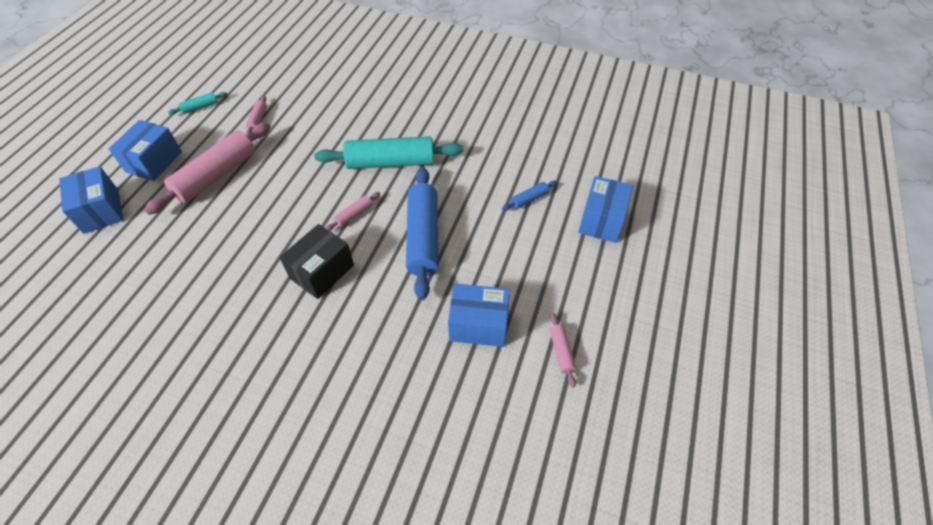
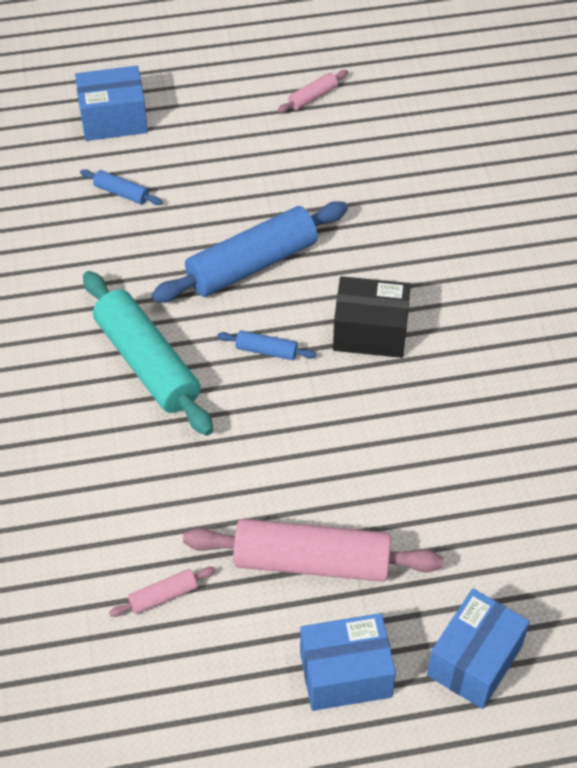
camera: 120 degrees left, 0 degrees up
turquoise rolling pin [168,92,227,115] -> none
pink rolling pin [326,192,380,231] -> blue rolling pin [217,330,316,360]
blue box [448,284,510,347] -> none

